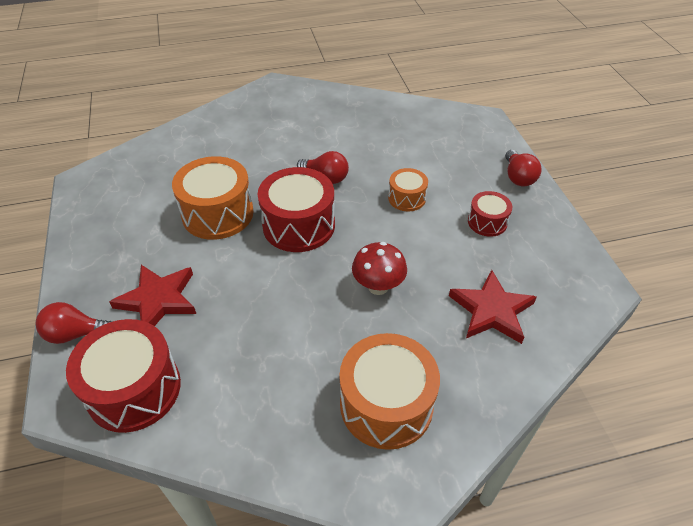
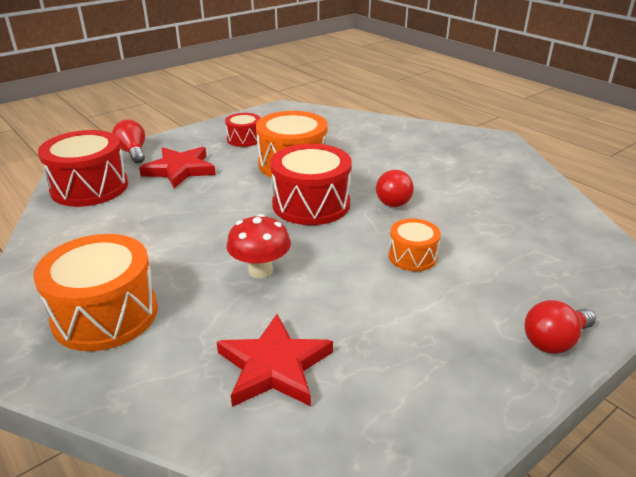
camera: 65 degrees right, 15 degrees down
red drum [468,191,512,237] -> red drum moved to [225,113,260,147]

